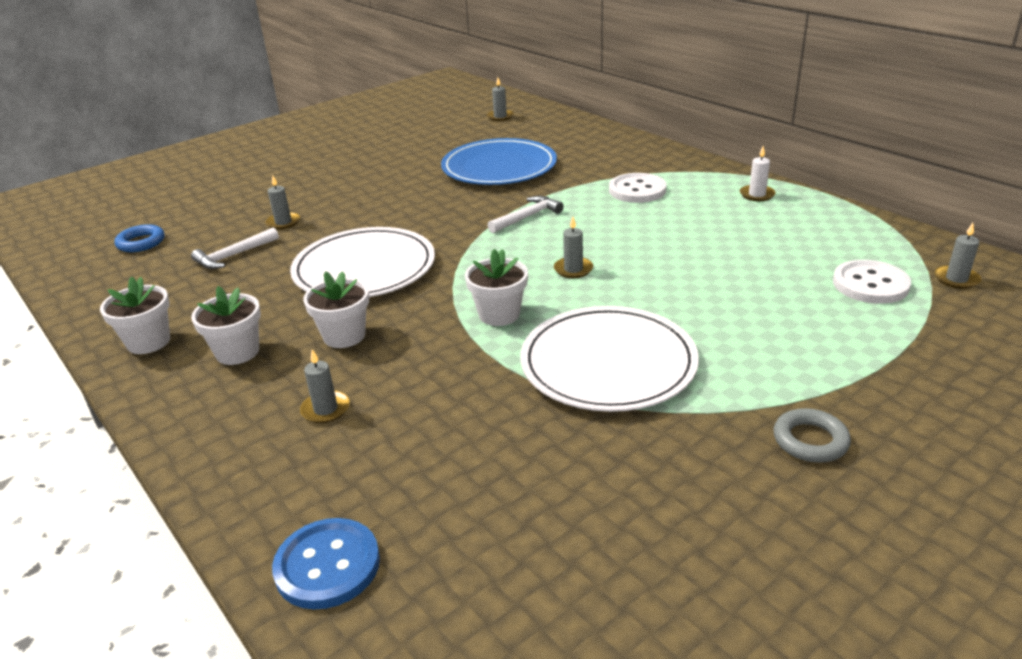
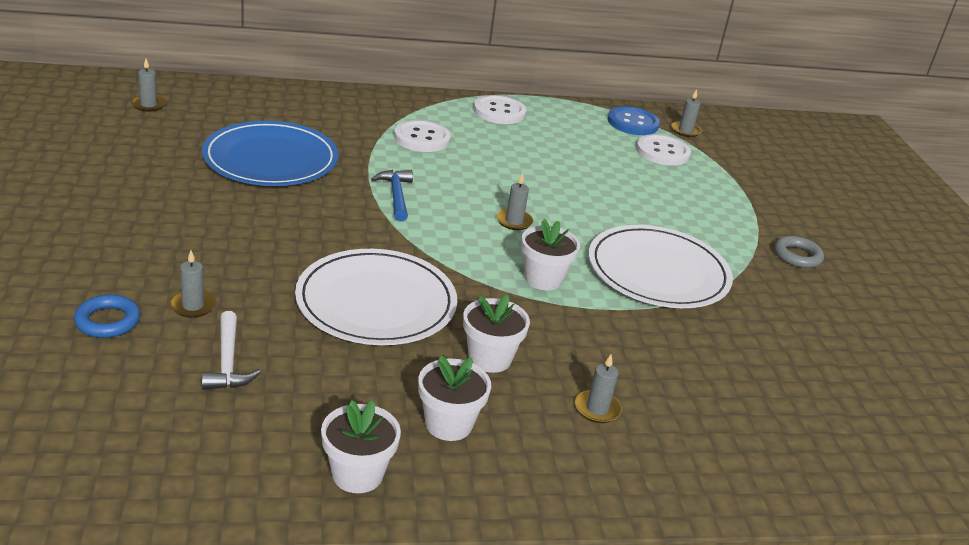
camera: 65 degrees left, 0 degrees up
blue ring [114,224,165,252] -> blue ring moved to [74,294,141,338]
blue button [272,518,380,610] -> blue button moved to [608,106,660,135]
white hammer [487,196,564,233] -> blue hammer [371,170,413,221]
white candle [740,146,776,201] -> white button [474,95,526,124]

